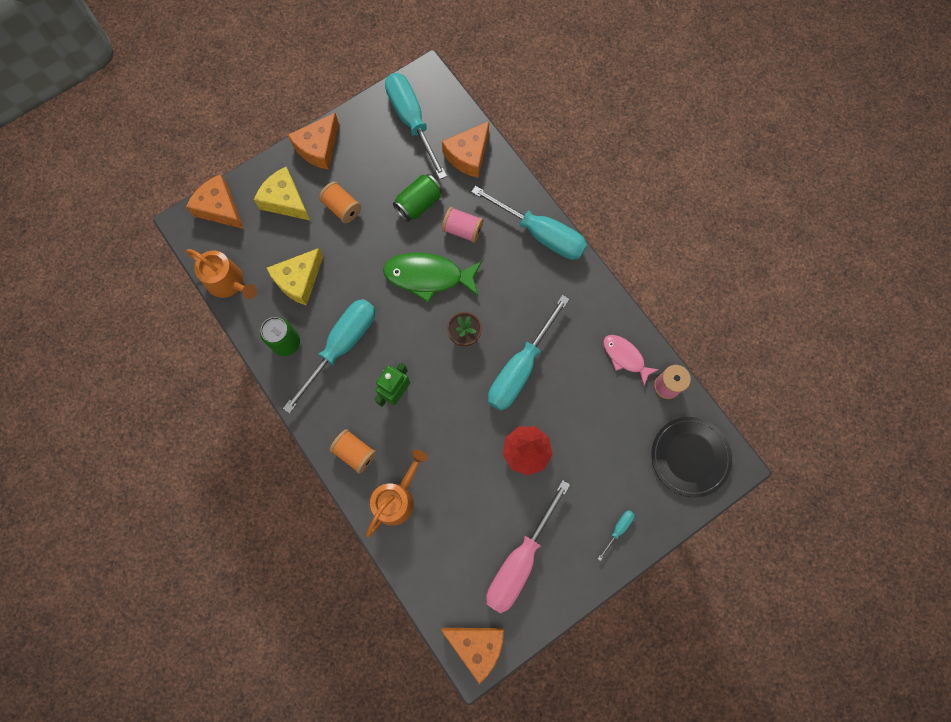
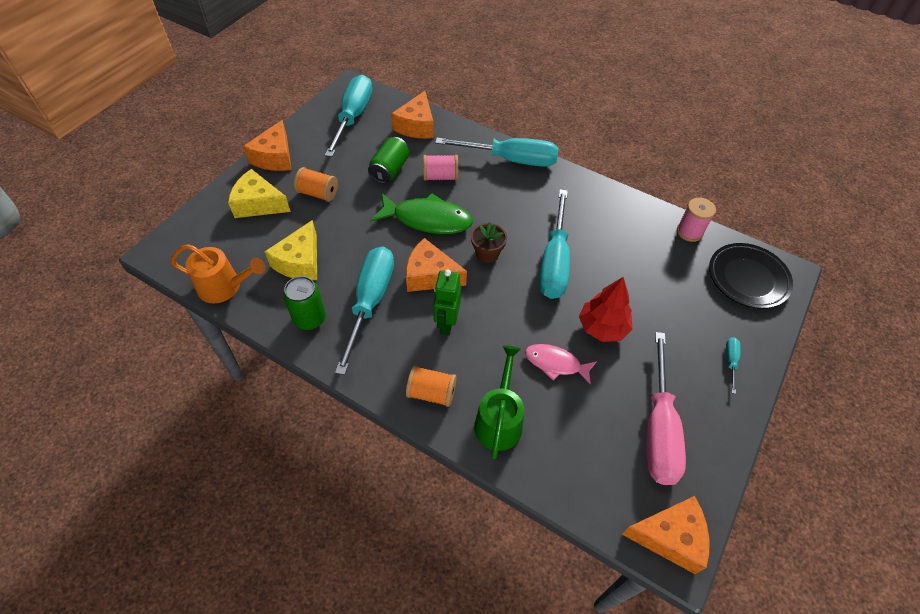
camera: 25 degrees left, 20 degrees down
orange cheese [186,174,244,229] -> orange cheese moved to [406,238,467,292]
orange watering can [366,450,427,537] -> green watering can [474,345,524,459]
green fish [383,253,482,303] -> green fish turned 150 degrees counterclockwise [371,193,473,234]
turquoise screwdriver [385,73,447,179] -> turquoise screwdriver turned 60 degrees clockwise [325,75,372,157]
pink fish [603,335,659,386] -> pink fish moved to [525,344,597,385]

